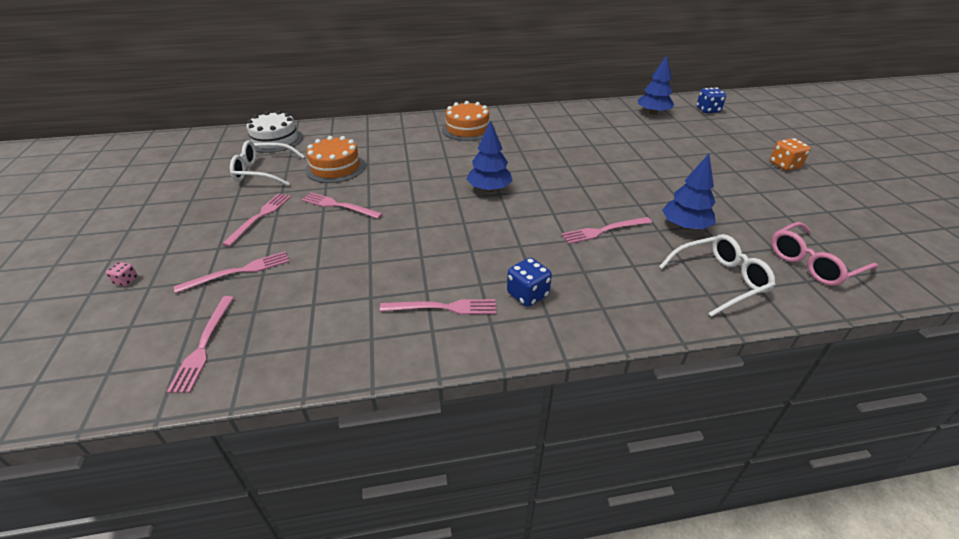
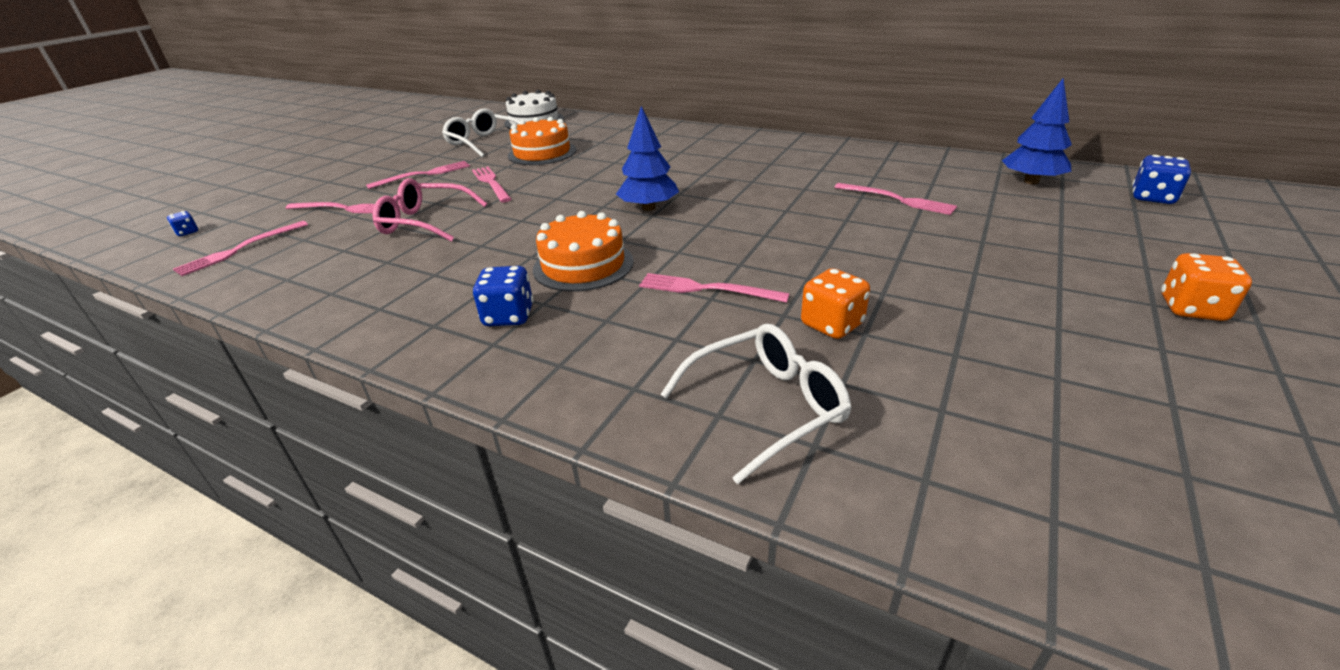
camera: 40 degrees right, 5 degrees down
pink dice [106,262,138,286] -> none
pink fork [380,299,496,315] -> pink fork moved to [834,183,957,215]
orange cake [442,101,489,141] -> orange cake moved to [533,211,634,292]
white glasses [659,234,775,317] -> white glasses turned 45 degrees counterclockwise [661,324,851,484]
blue tree [662,154,716,230] -> orange dice [801,268,870,339]
pink glasses [771,222,878,286] -> pink glasses moved to [373,178,487,242]
none -> blue dice [167,211,198,236]

